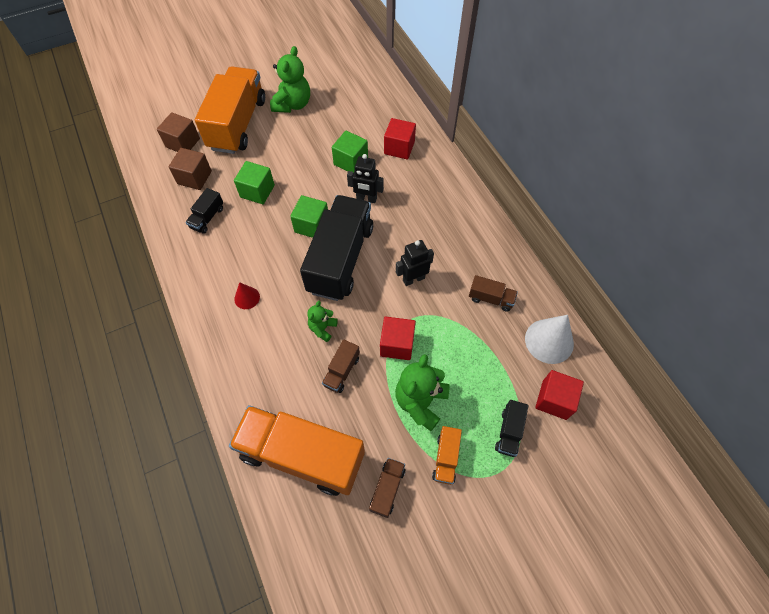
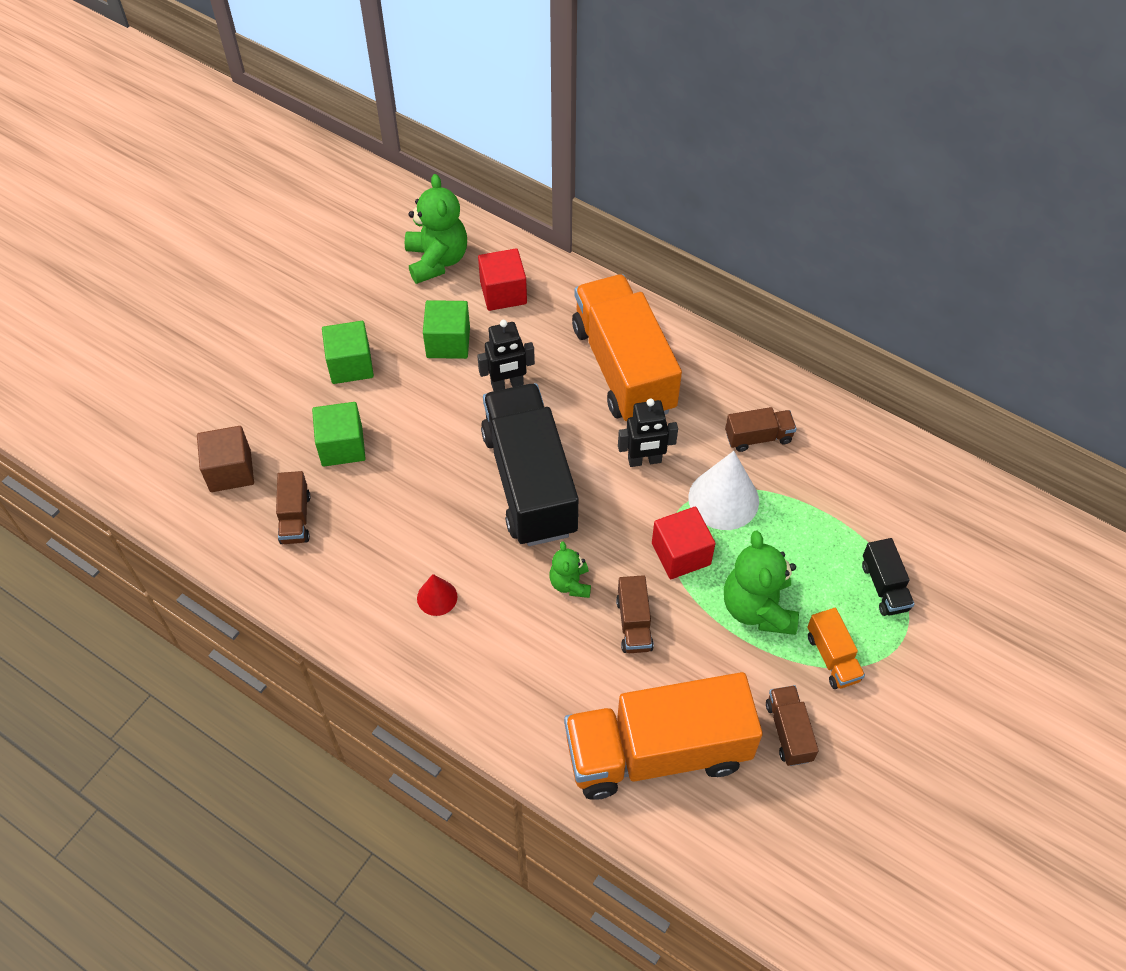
camera: 30 degrees left, 5 degrees down
brown cube [157,112,200,152] -> none
black truck [185,188,223,234] -> brown truck [276,471,310,544]
orange truck [195,66,265,154] -> orange truck moved to [572,274,682,421]
green teddy bear [270,46,310,113] -> green teddy bear moved to [405,174,467,284]
green cube [290,195,328,238] -> green cube moved to [322,321,374,384]
black robot [396,240,434,286] -> black robot turned 135 degrees counterclockwise [618,398,678,467]
white cone [525,315,574,364] -> white cone moved to [688,451,759,530]
red cube [535,370,584,420] -> none

